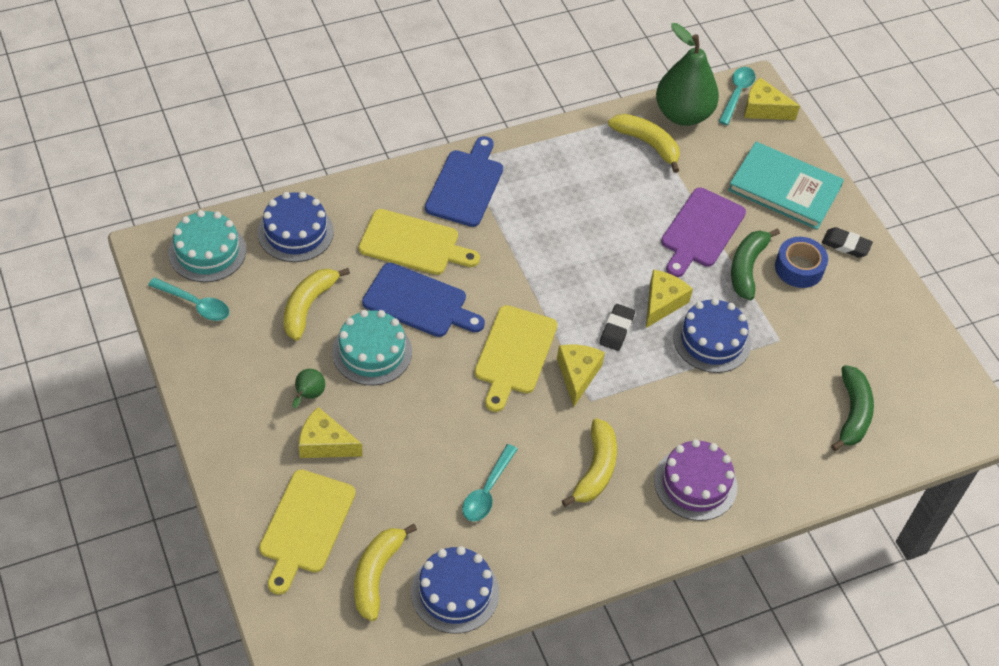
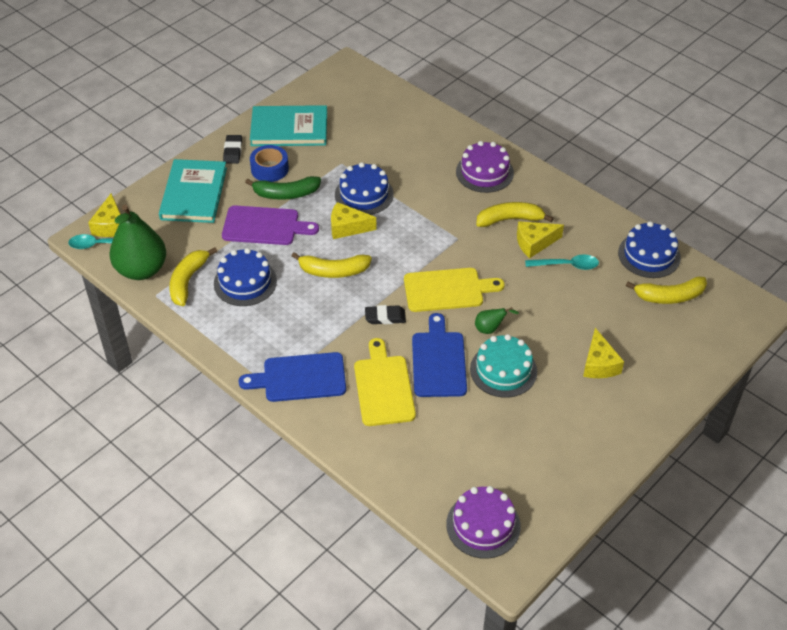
camera: 110 degrees left, 5 degrees down
turquoise spoon [148,278,229,321] -> none
turquoise cake [168,210,246,282] -> purple cake [446,486,521,559]
blue cake [257,191,334,262] -> blue cake moved to [214,248,277,306]
yellow cutting board [259,470,355,595] -> none
yellow banana [284,268,350,341] -> yellow banana moved to [292,252,372,278]
green pear [292,369,325,409] -> green pear moved to [475,307,519,334]
yellow cheese [557,344,605,407] -> yellow cheese moved to [517,221,564,258]
black eraser [599,304,635,351] -> black eraser moved to [365,305,406,324]
green banana [831,365,874,451] -> none
none -> turquoise book [250,105,327,146]

